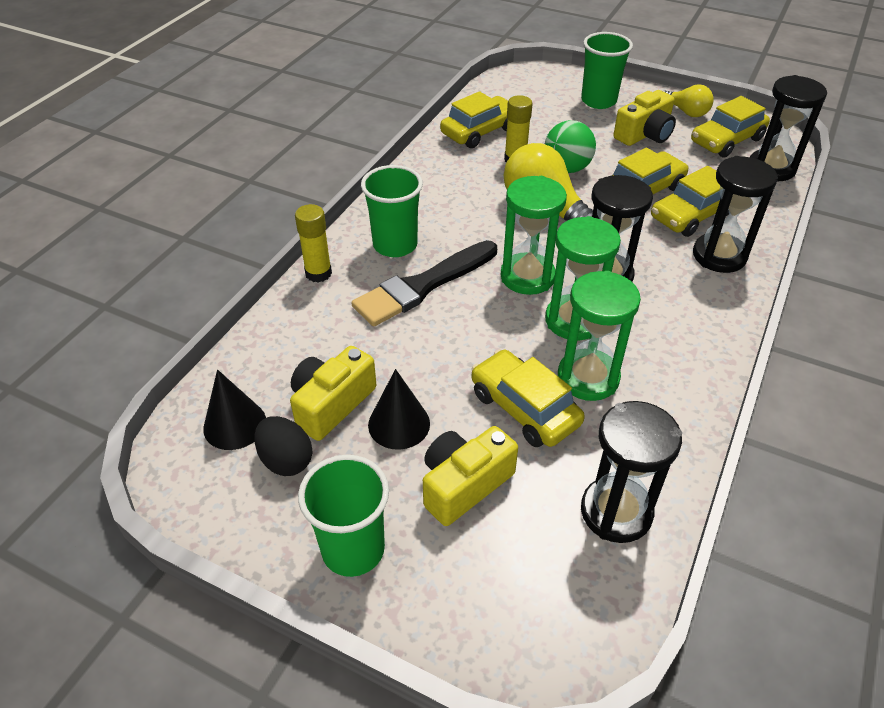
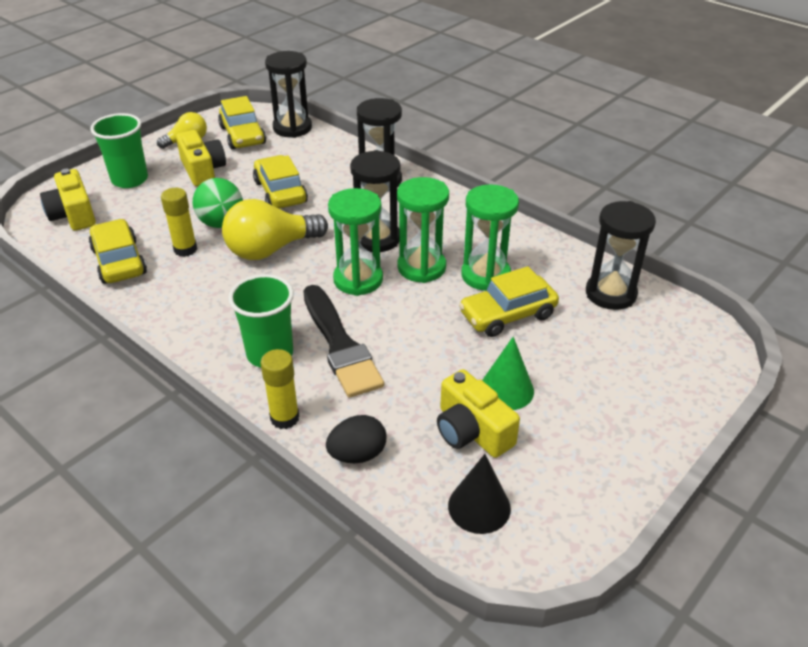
camera: 75 degrees left, 5 degrees down
black egg [254,416,313,476] -> black egg moved to [326,415,386,463]
green cup [298,455,389,577] -> none
black cone [368,369,430,450] -> green cone [482,337,534,410]
yellow camera [423,426,518,526] -> yellow camera moved to [40,169,96,231]
yellow car [651,166,729,237] -> none

